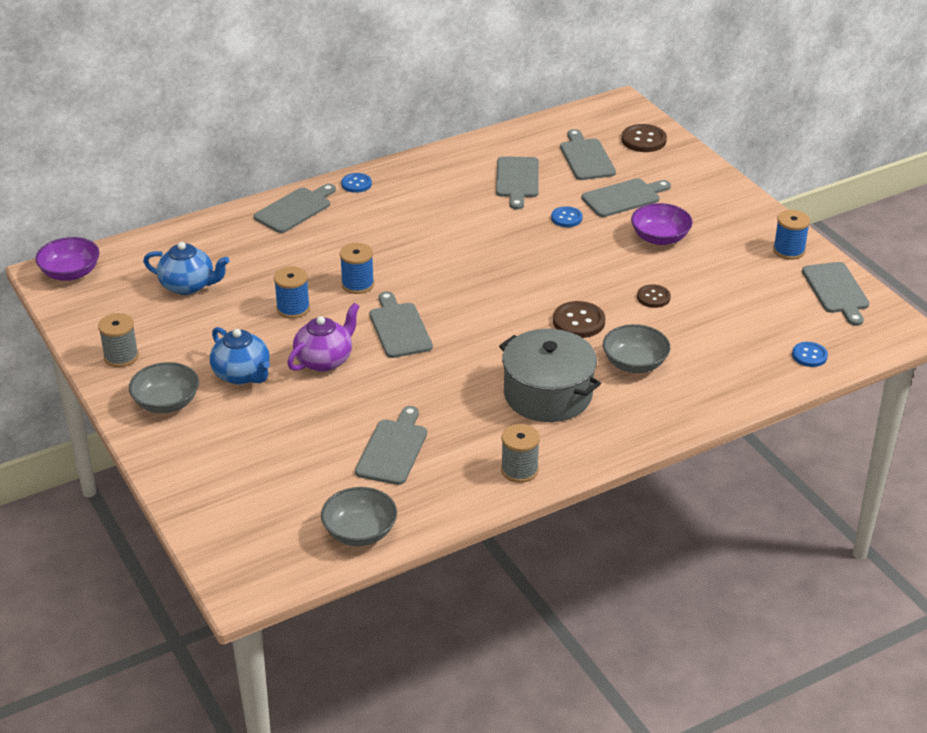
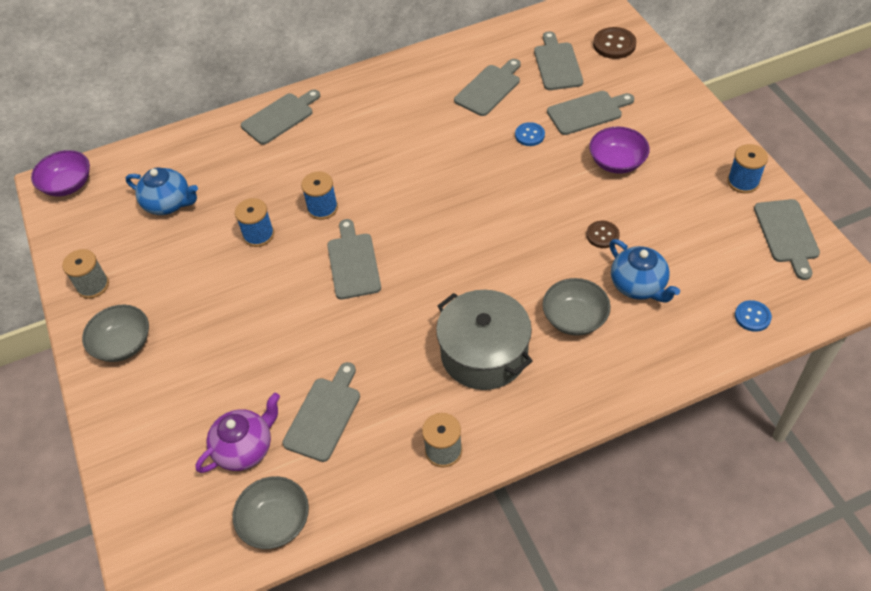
camera: 10 degrees right, 15 degrees up
blue teapot [210,327,270,385] -> blue teapot moved to [609,239,680,303]
purple teapot [287,303,360,372] -> purple teapot moved to [196,393,280,473]
blue button [341,173,372,193] -> none
grey cutting board [496,156,539,210] -> grey cutting board turned 150 degrees counterclockwise [454,59,521,116]
brown button [553,301,605,338] -> none

